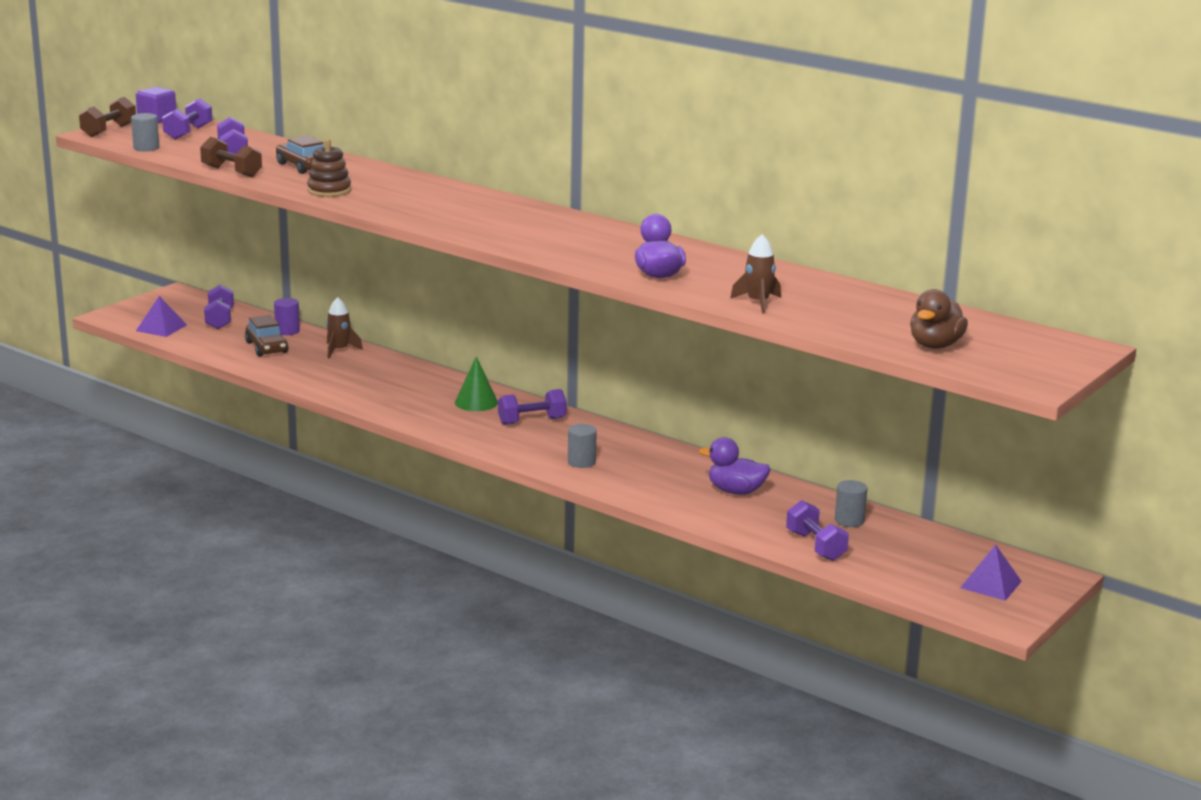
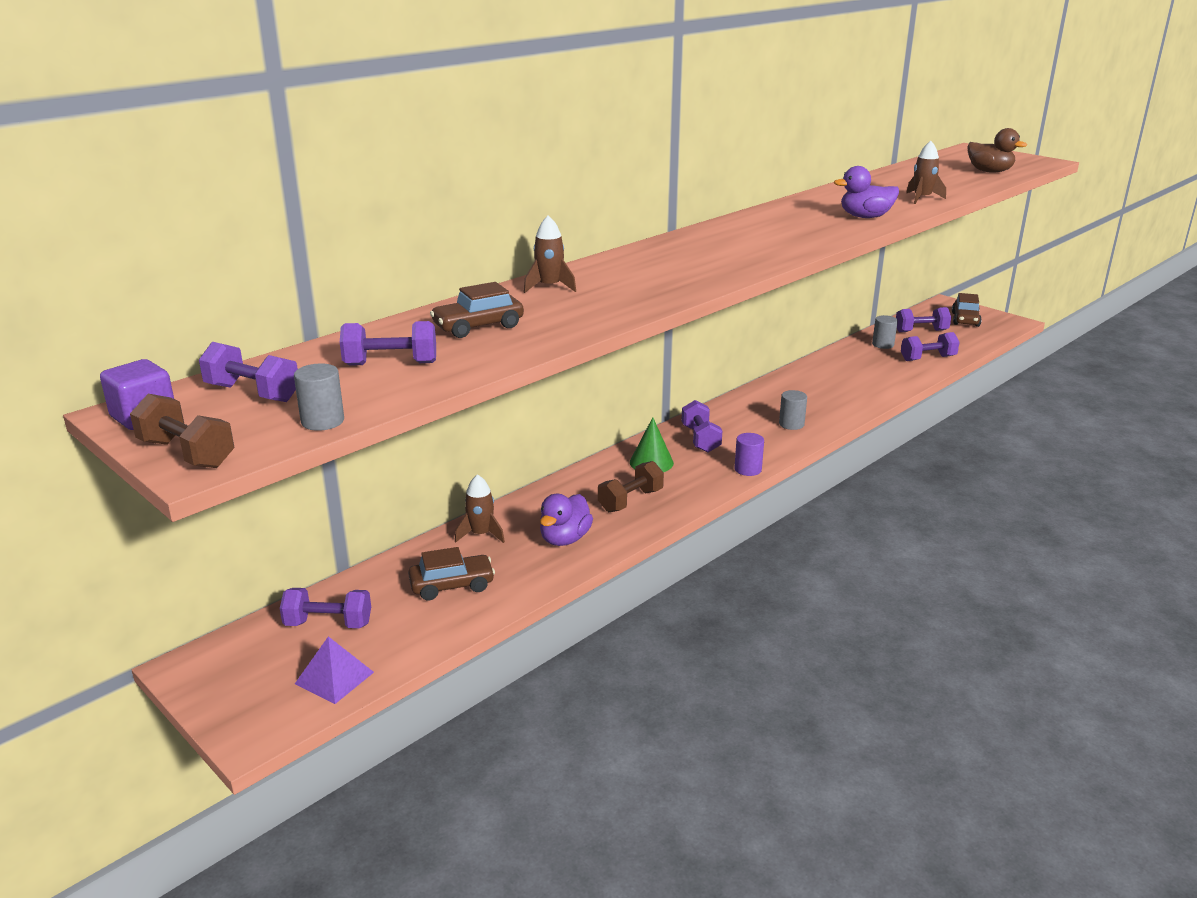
camera: 80 degrees left, 5 degrees up
brown dumbbell [200,137,262,177] -> brown dumbbell moved to [598,461,664,512]
purple cylinder [274,298,300,335] -> purple cylinder moved to [734,433,764,476]
brown stacking toy [307,139,351,197] -> none
purple duck [699,437,771,495] -> purple duck moved to [540,494,593,546]
purple pyramid [960,545,1022,601] -> brown car [952,293,982,327]
none -> brown rocket [524,215,576,293]
none -> purple dumbbell [896,307,951,332]

